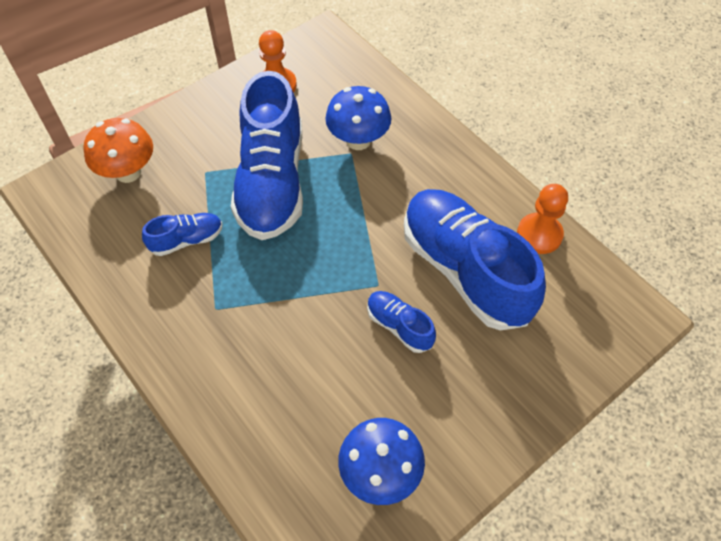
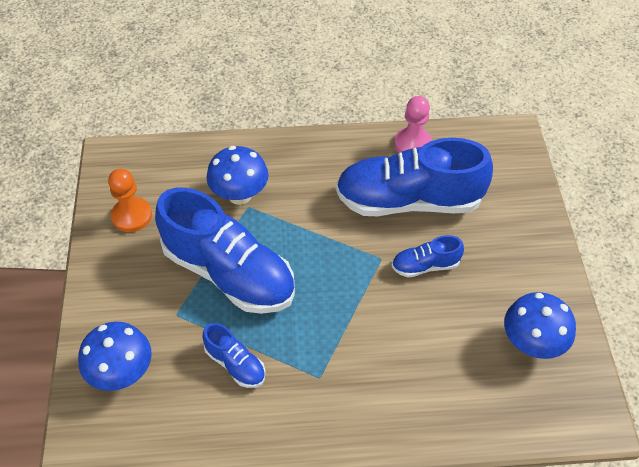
camera: 55 degrees left, 5 degrees down
orange mushroom [83,118,153,183] -> blue mushroom [78,322,152,391]
blue shoe [142,213,223,256] -> blue shoe turned 120 degrees clockwise [202,323,265,388]
orange pawn [517,184,568,254] -> pink pawn [394,96,432,153]

